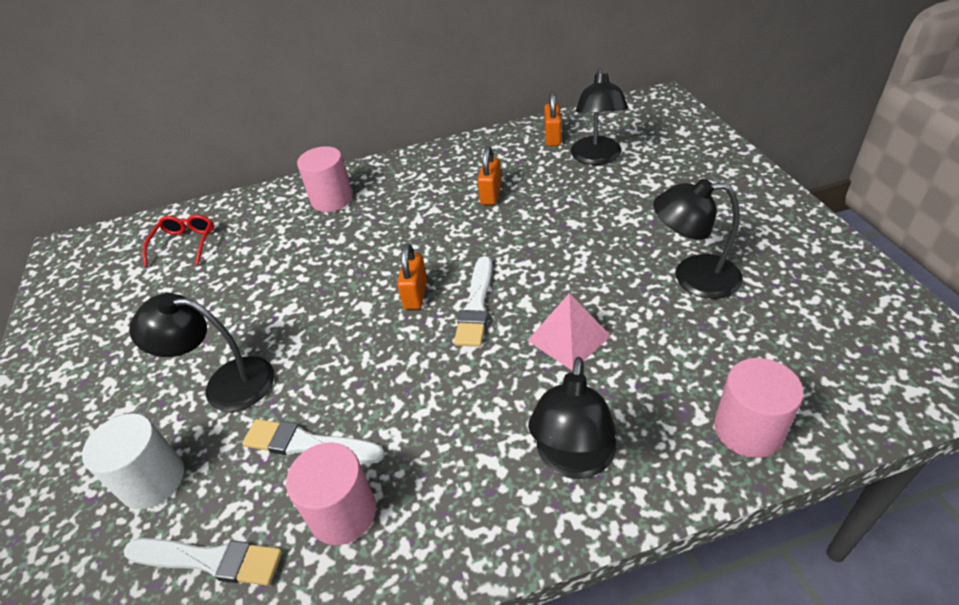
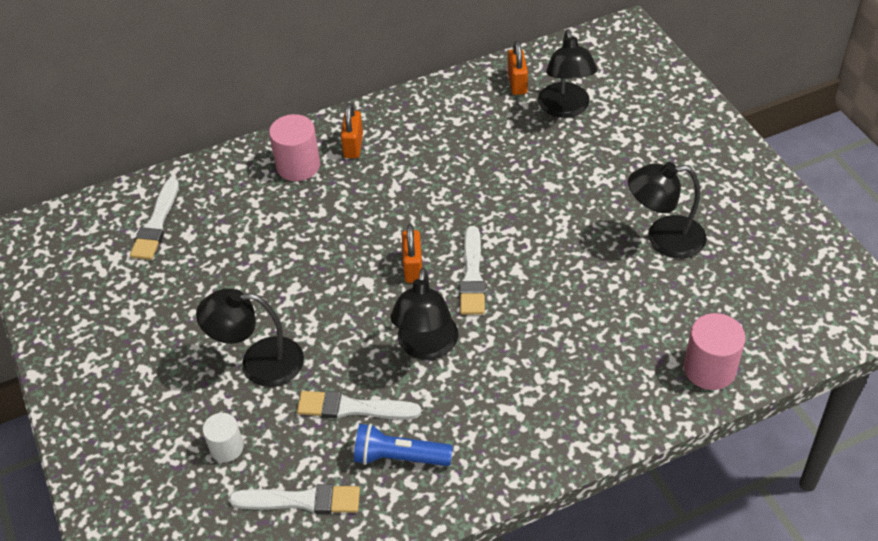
camera: 10 degrees left, 5 degrees up
white cylinder [82,413,184,509] -> white cylinder [203,413,244,462], size x0.64
red glasses [143,215,214,267] -> white brush [130,178,179,260]
pink cylinder [286,442,376,545] -> blue flashlight [354,424,453,466]
orange padlock [478,146,502,205] -> orange padlock moved to [341,103,363,158]
pink pyramid [527,293,611,371] -> none
black lamp [528,357,616,479] -> black lamp moved to [390,268,458,360]

